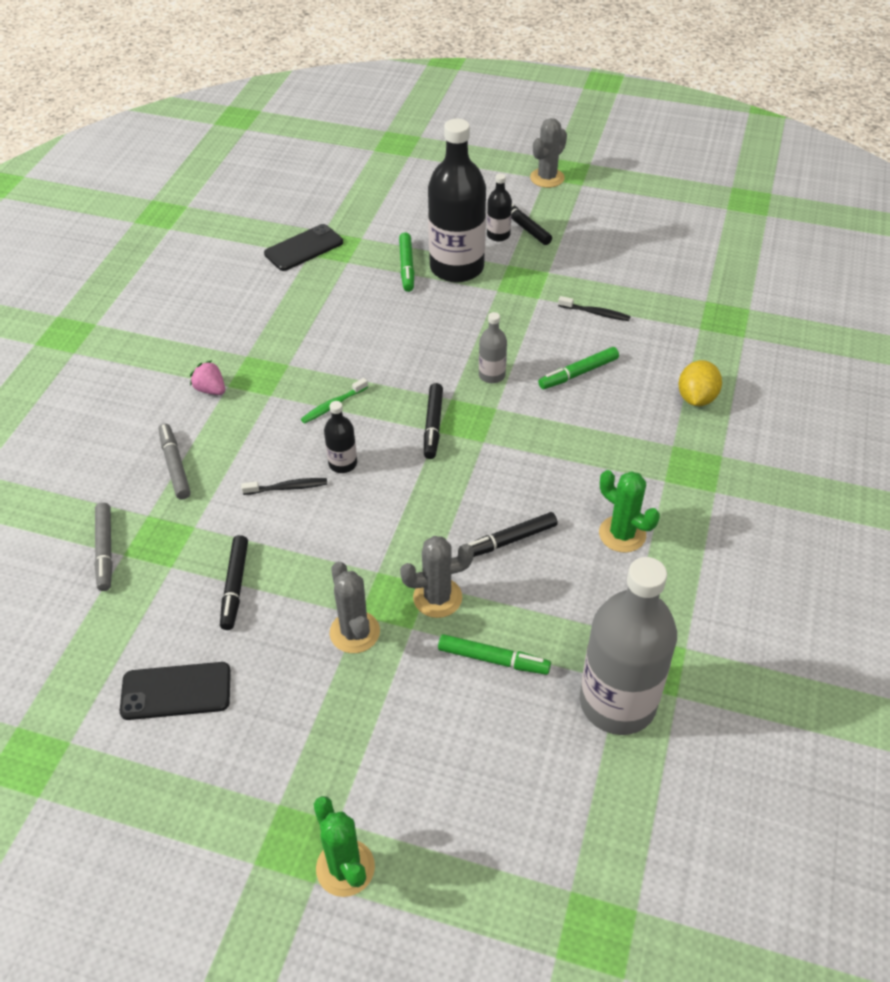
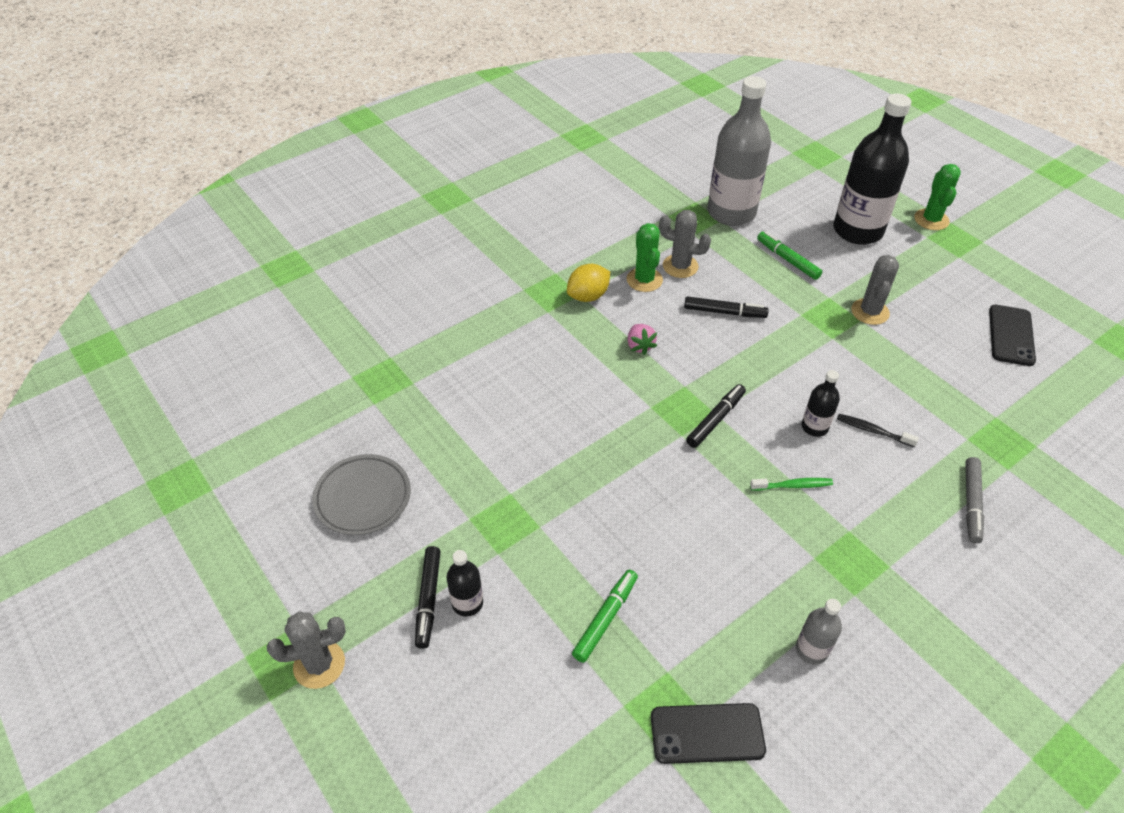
camera: 145 degrees left, 0 degrees up
grey marker [94,502,113,591] -> none
black phone [120,662,231,720] -> black phone turned 75 degrees clockwise [989,305,1036,366]
pink strawberry [190,360,225,395] -> pink strawberry moved to [628,324,657,355]
black marker [220,535,248,630] -> none
grey cactus [400,536,474,618] -> grey cactus moved to [659,210,711,278]
black bottle [428,119,486,283] -> black bottle moved to [833,94,911,245]
grey bottle [479,312,507,383] -> grey bottle moved to [796,599,842,665]
green marker [538,347,619,389] -> none
black toothbrush [558,296,631,321] -> none
yellow lemon [678,360,722,406] -> yellow lemon moved to [567,264,610,302]
none -> grey plate [312,454,411,535]

